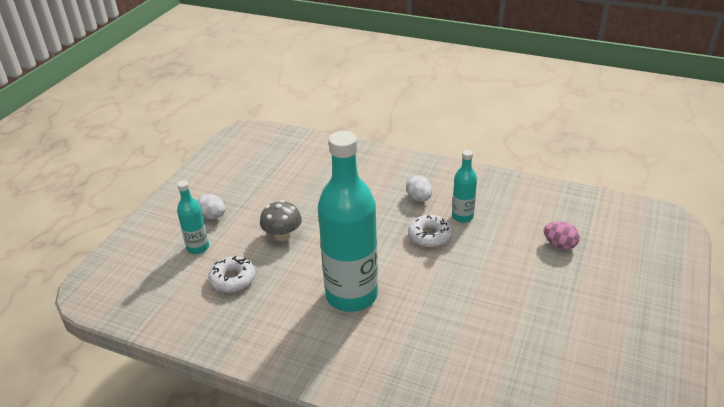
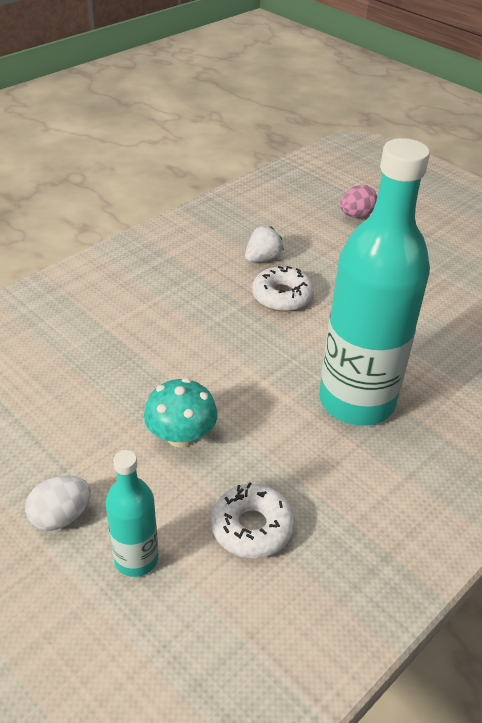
camera: 70 degrees left, 5 degrees up
grey mushroom [260,200,302,241] -> turquoise mushroom [144,378,218,448]
white egg [406,175,432,202] -> none
turquoise bottle [452,150,477,223] -> white strawberry [245,226,284,263]

